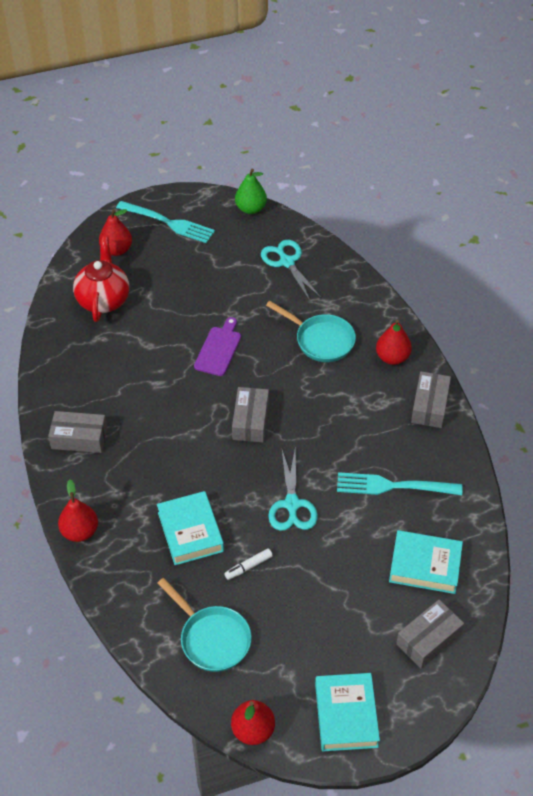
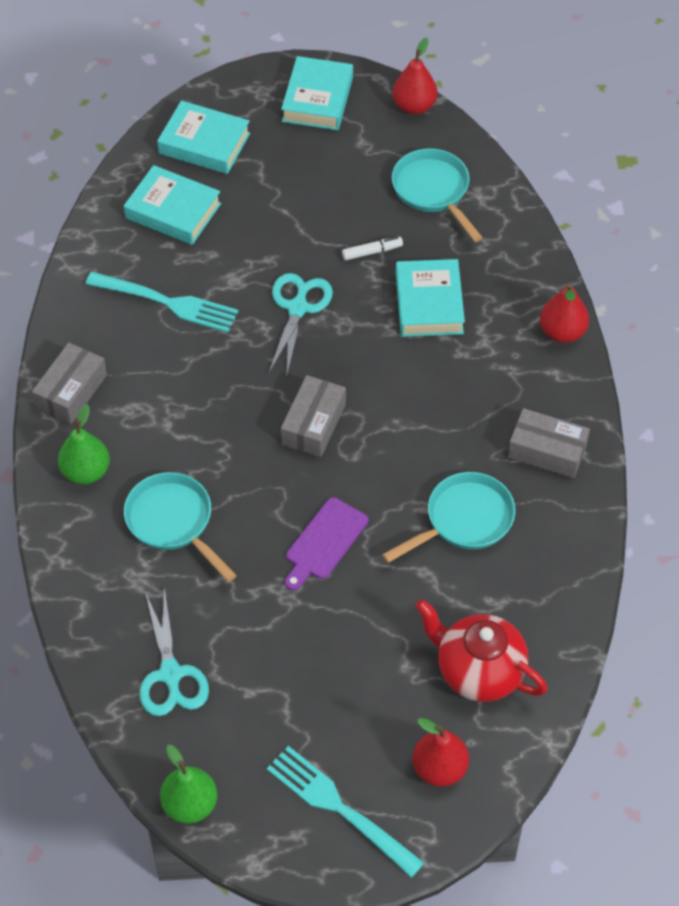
camera: 165 degrees left, 5 degrees up
red teapot [73,237,129,322] -> red teapot turned 105 degrees clockwise [415,599,548,702]
red pear [376,319,412,365] -> green pear [58,404,110,484]
grey box [396,600,464,669] -> turquoise book [157,100,250,174]
none -> turquoise pan [382,472,516,563]

